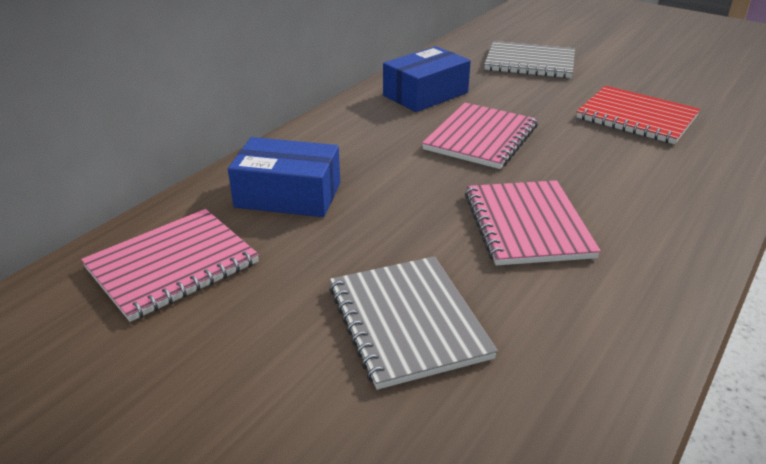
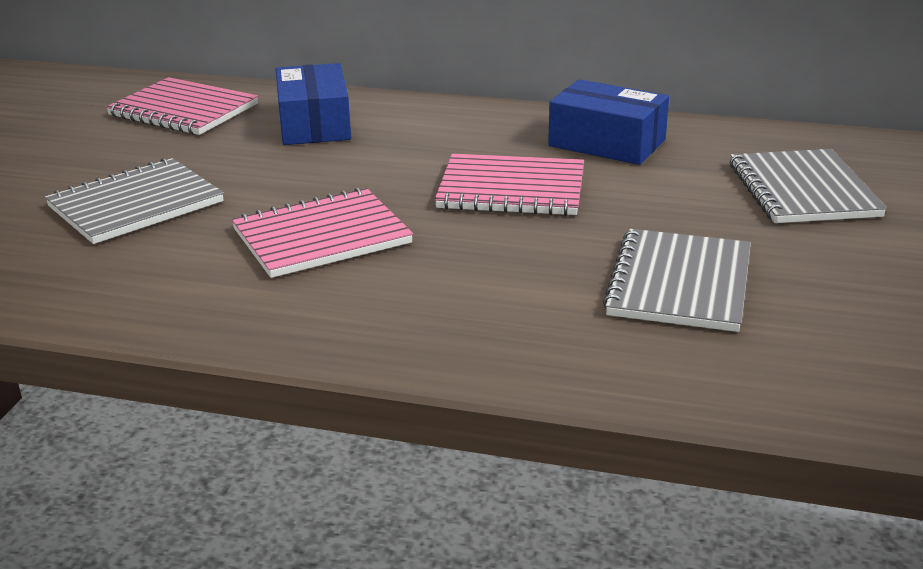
camera: 70 degrees right, 5 degrees down
red notebook [577,86,700,144] -> grey notebook [603,229,751,332]

